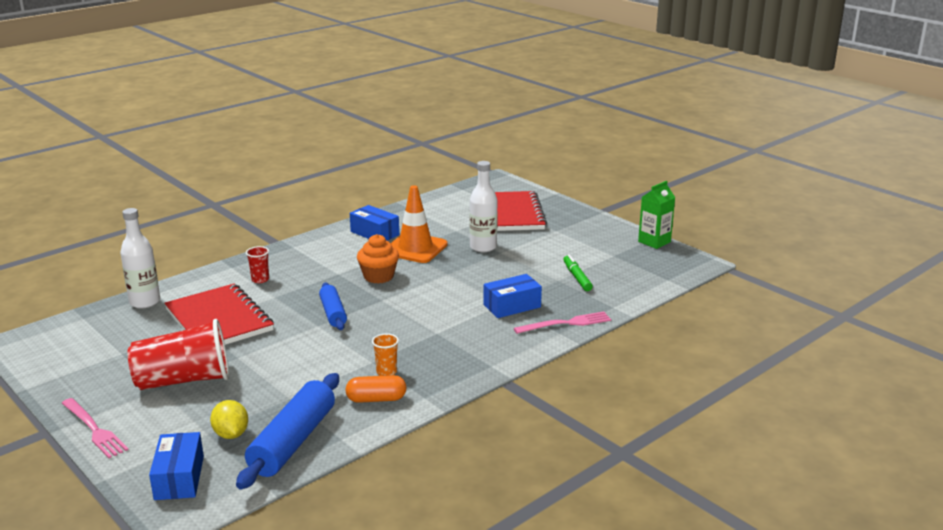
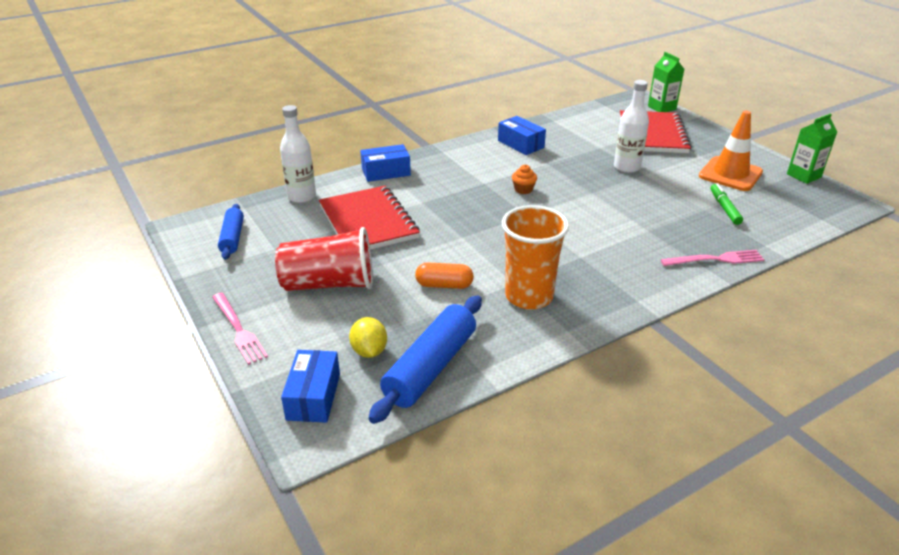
camera: 10 degrees right, 10 degrees up
red cup [246,246,269,283] -> none
blue rolling pin [319,283,347,330] -> blue rolling pin moved to [218,204,244,260]
orange capsule [345,375,407,403] -> orange capsule moved to [415,263,474,289]
orange cupcake [357,234,399,284] -> orange cupcake [512,165,537,194], size x0.62
orange cup [372,333,399,376] -> orange cup [502,205,569,309], size x2.30
orange traffic cone [391,185,448,263] -> orange traffic cone moved to [699,111,763,191]
blue box [484,274,542,318] -> blue box moved to [360,144,411,182]
none -> green carton [648,52,684,112]

